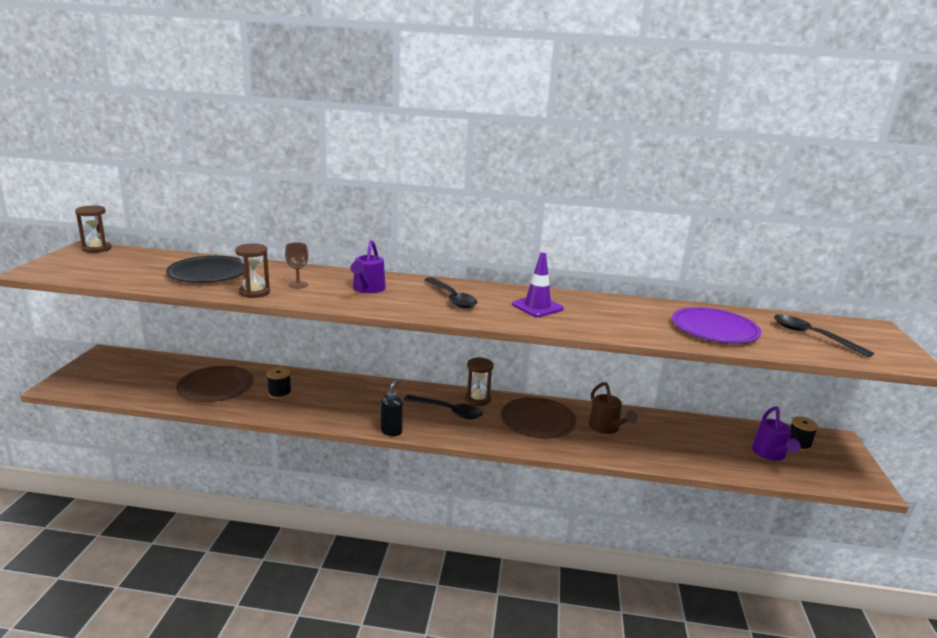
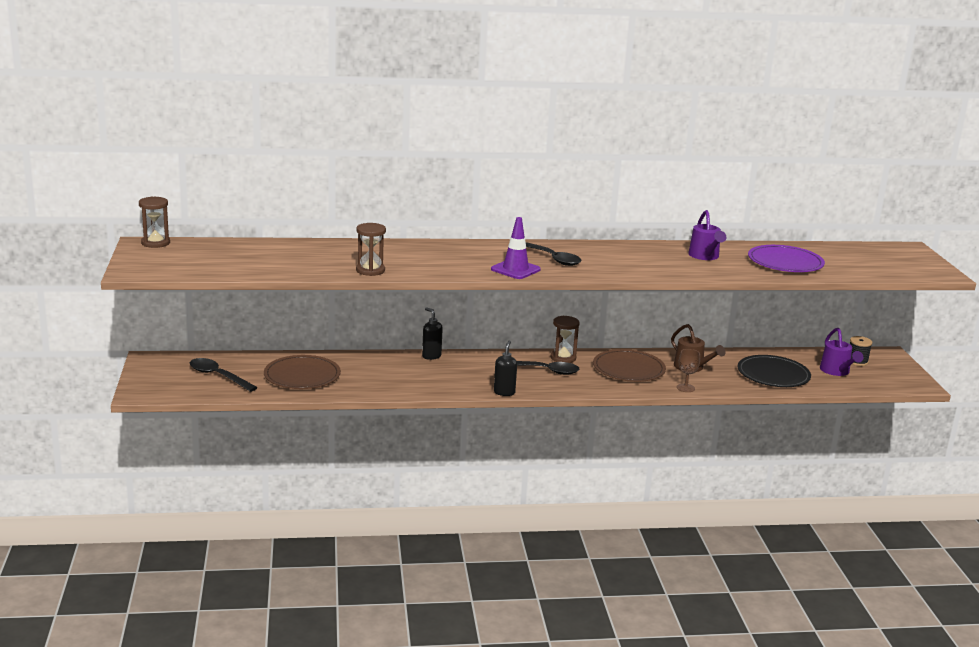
camera: 15 degrees left, 0 degrees up
black plate [166,256,244,283] -> black plate moved to [737,355,811,387]
black spool [267,367,291,399] -> none
brown goblet [285,242,309,289] -> brown goblet moved to [677,349,700,392]
purple watering can [350,240,386,293] -> purple watering can moved to [688,210,726,260]
purple traffic cone [512,252,564,317] -> purple traffic cone moved to [491,217,541,279]
black spoon [774,314,874,357] -> black spoon moved to [190,358,258,392]
none -> black soap dispenser [422,307,443,360]

